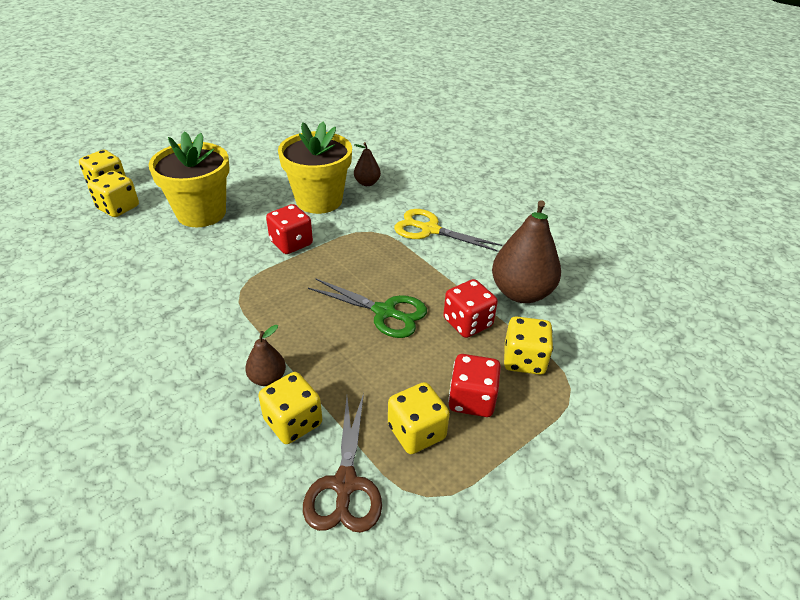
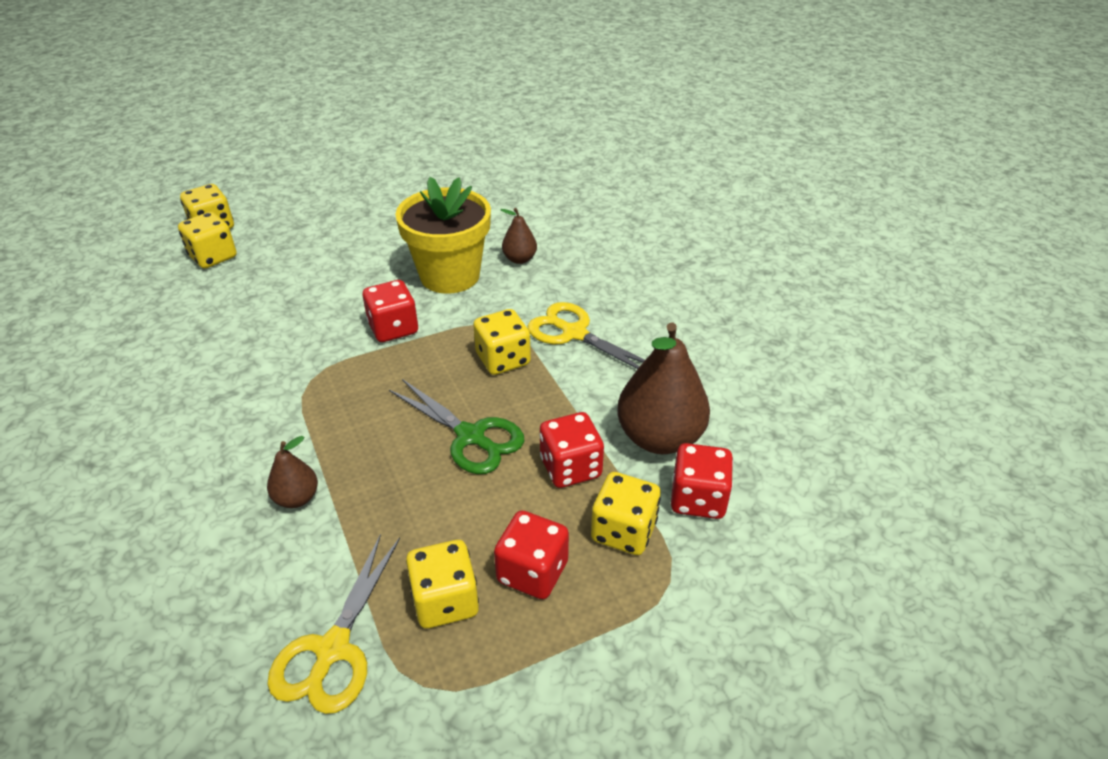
camera: 15 degrees right, 0 degrees up
yellow flower pot [148,131,230,227] -> none
yellow dice [258,372,322,444] -> yellow dice moved to [473,309,531,375]
brown scissors [303,393,382,533] -> yellow scissors [267,534,400,714]
none -> red dice [671,443,733,519]

